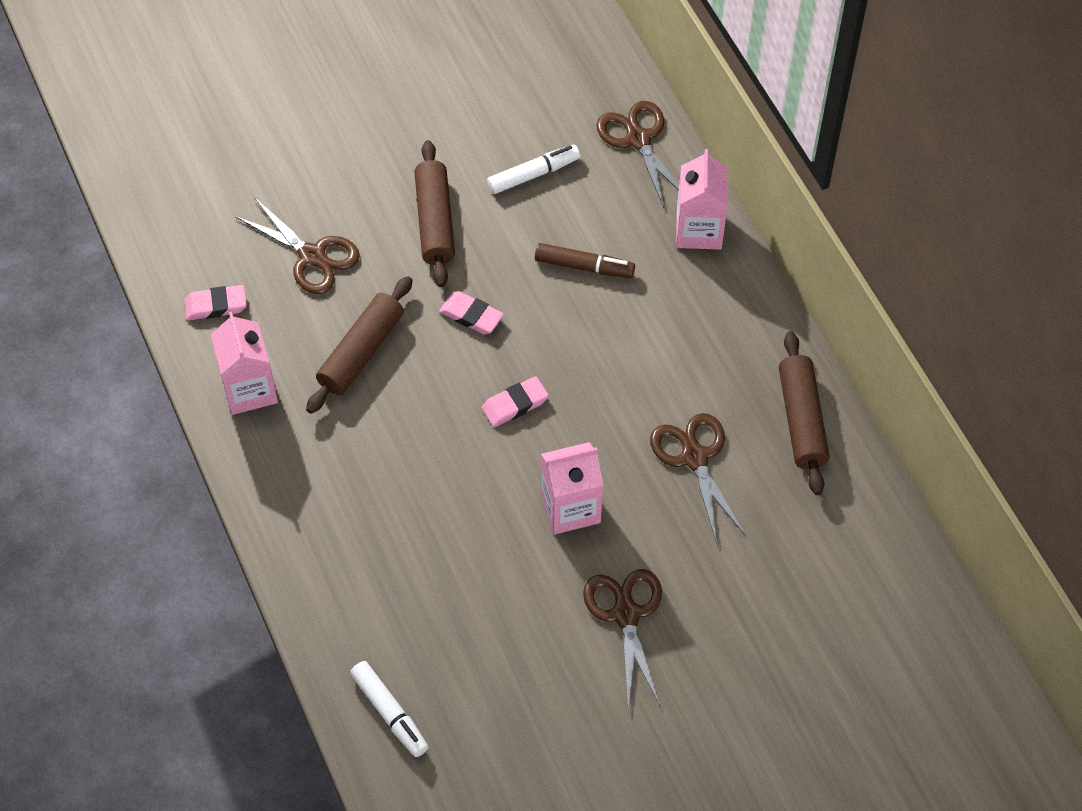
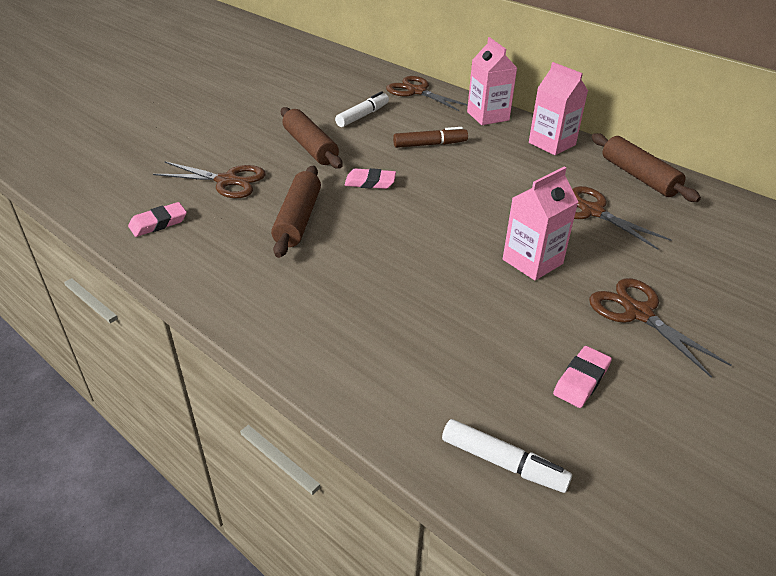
camera: 25 degrees left, 20 degrees down
pink carton [210,312,278,415] -> pink carton moved to [529,62,588,155]
pink eraser [482,376,549,427] -> pink eraser moved to [553,346,612,408]

